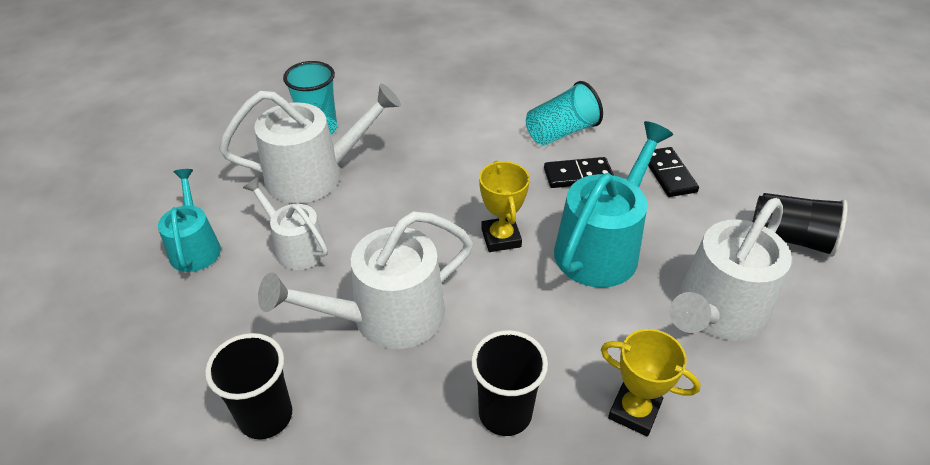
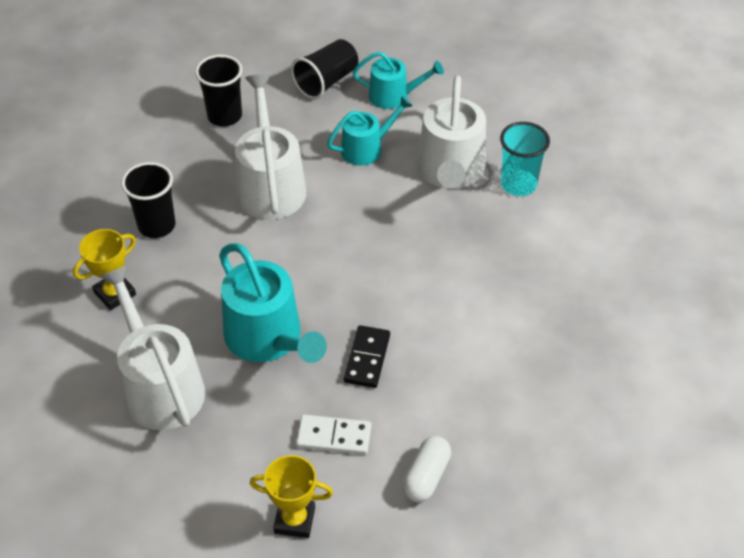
camera: 110 degrees right, 5 degrees up
white watering can [243,177,328,270] -> turquoise watering can [327,96,413,166]
yellow trophy [479,160,530,252] -> yellow trophy moved to [250,455,333,538]
turquoise cup [526,81,603,146] -> none
black domino [648,147,699,197] -> white domino [296,415,371,455]
black cup [753,193,848,257] -> black cup moved to [291,39,358,99]
none -> white capsule [402,436,451,502]

